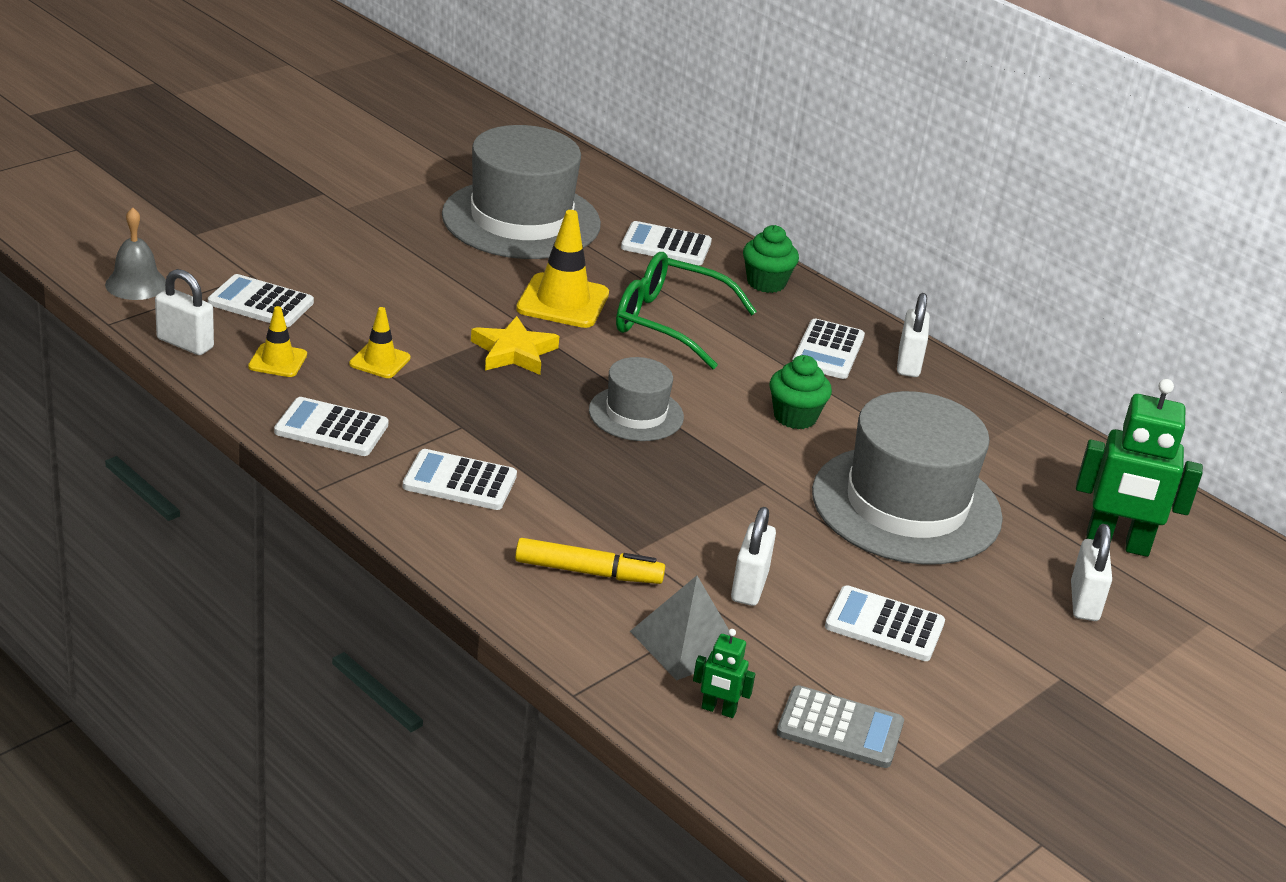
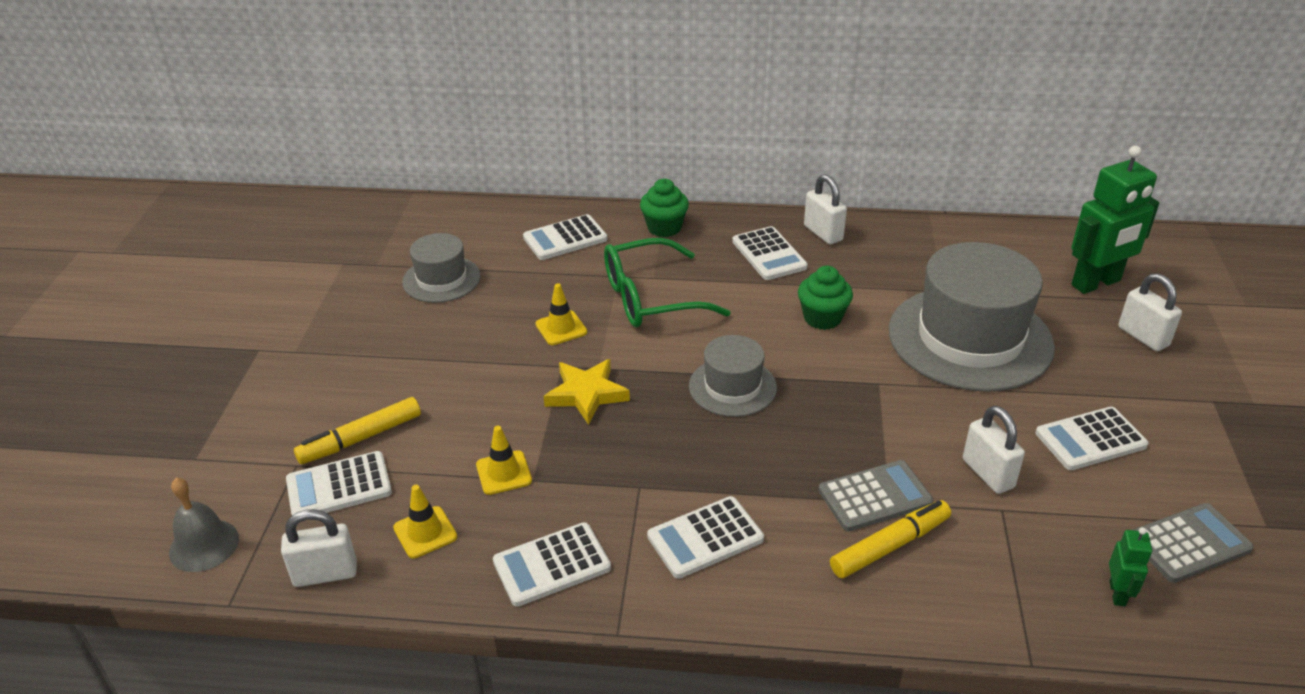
camera: 35 degrees left, 5 degrees up
grey hat [442,125,601,259] -> grey hat [402,233,481,303], size x0.52
yellow traffic cone [516,210,609,328] -> yellow traffic cone [535,283,587,345], size x0.57
grey pyramid [630,576,730,681] -> none
green robot [693,629,755,718] -> green robot turned 60 degrees counterclockwise [1109,527,1152,606]
none -> yellow marker [294,397,421,464]
none -> grey calculator [819,460,933,531]

